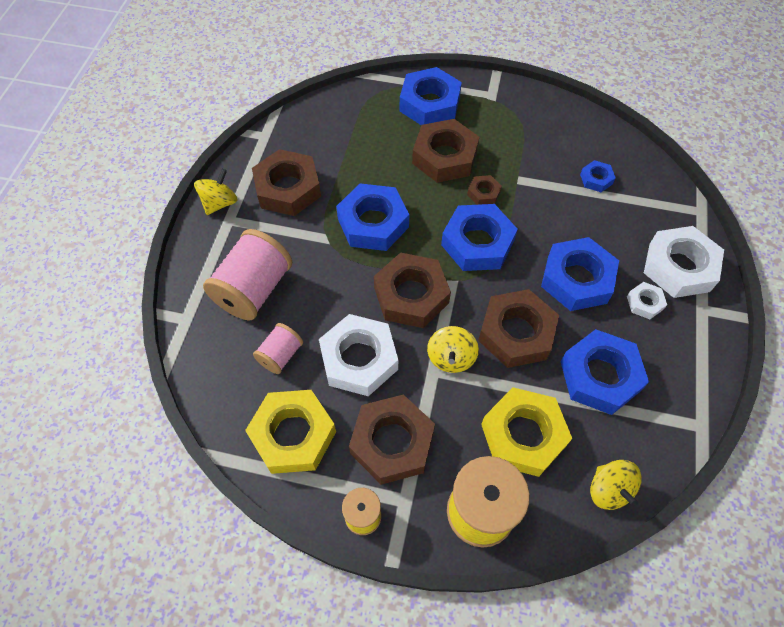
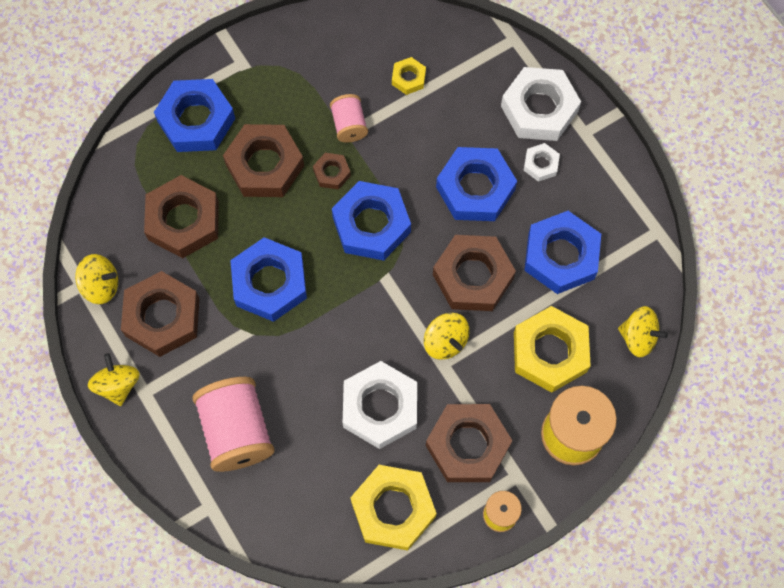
camera: 45 degrees left, 10 degrees up
pink spool [253,323,303,374] -> pink spool moved to [330,94,368,143]
brown nut [374,252,451,328] -> brown nut moved to [144,175,219,258]
blue nut [580,160,616,192] -> yellow nut [392,57,426,95]
none -> yellow spinning top [75,254,118,304]

